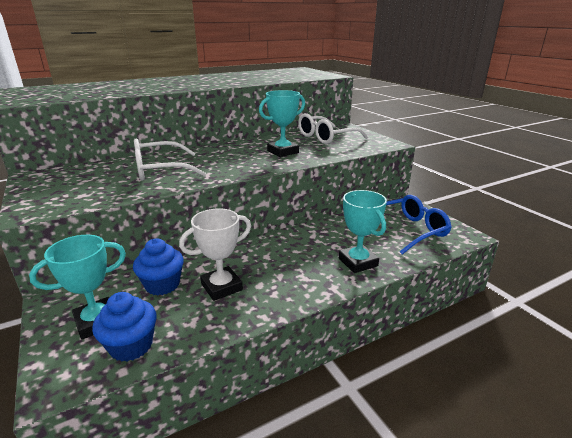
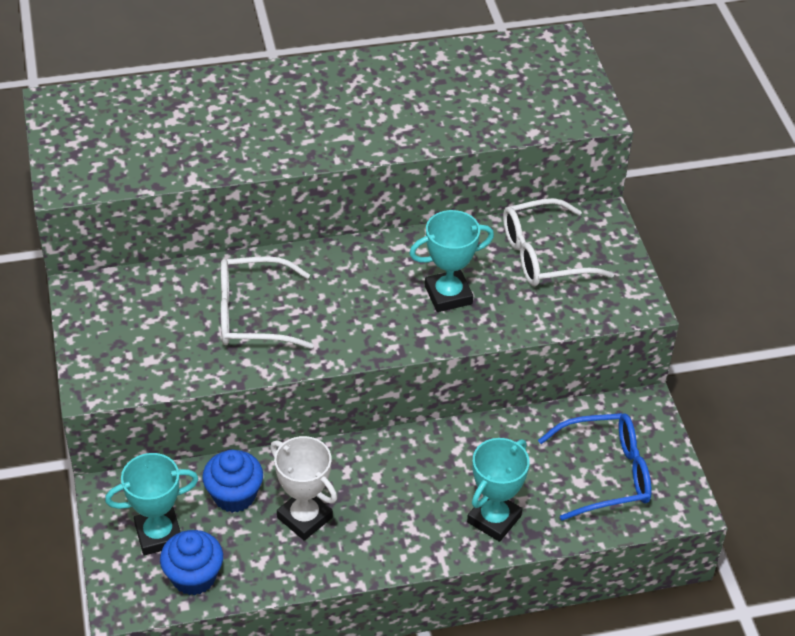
camera: 15 degrees right, 20 degrees up
white trophy [179,209,251,301] -> white trophy turned 60 degrees clockwise [270,436,337,541]
turquoise trophy [339,190,387,273] -> turquoise trophy turned 45 degrees clockwise [467,438,530,542]

